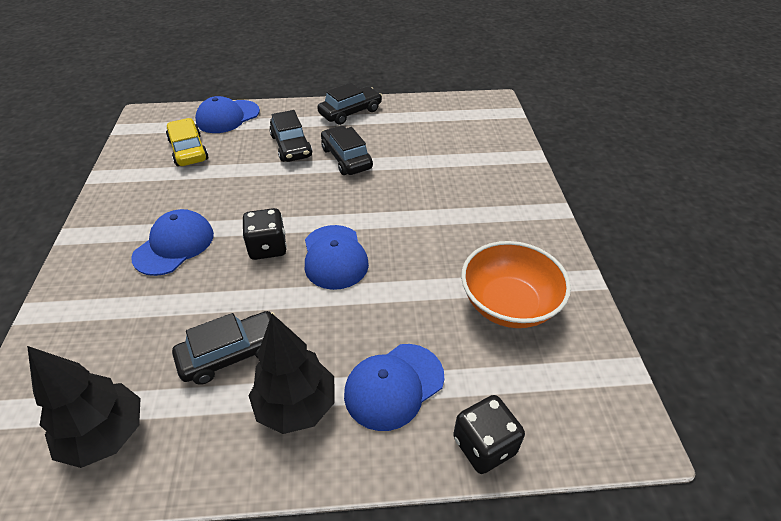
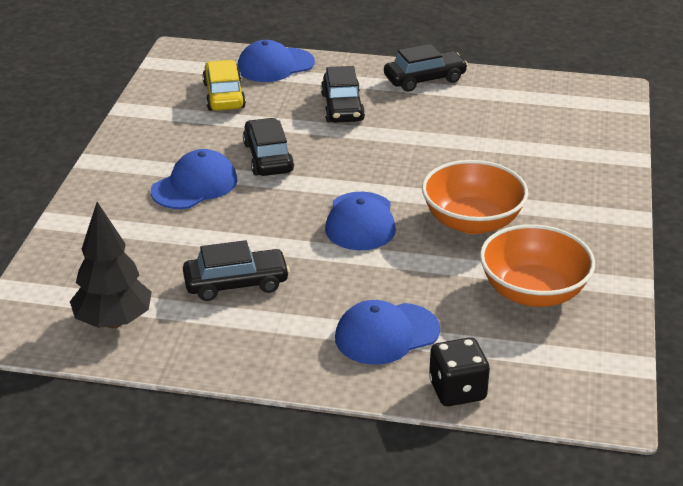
camera: 15 degrees right, 10 degrees down
black dice [242,208,287,260] -> none
black tree [249,314,335,434] -> none
black car [321,126,373,175] -> black car moved to [243,118,294,176]
none -> orange bowl [422,160,528,234]

